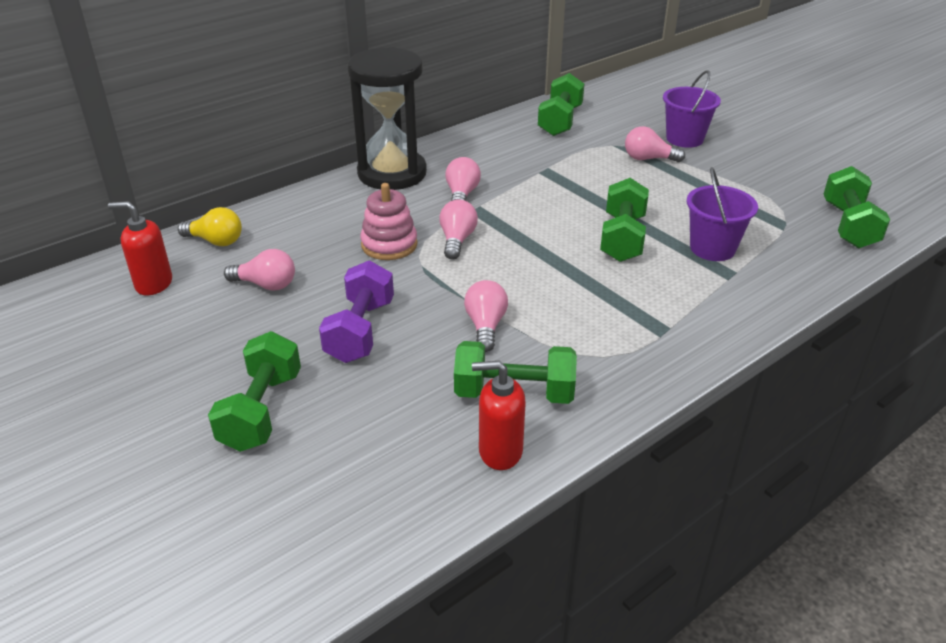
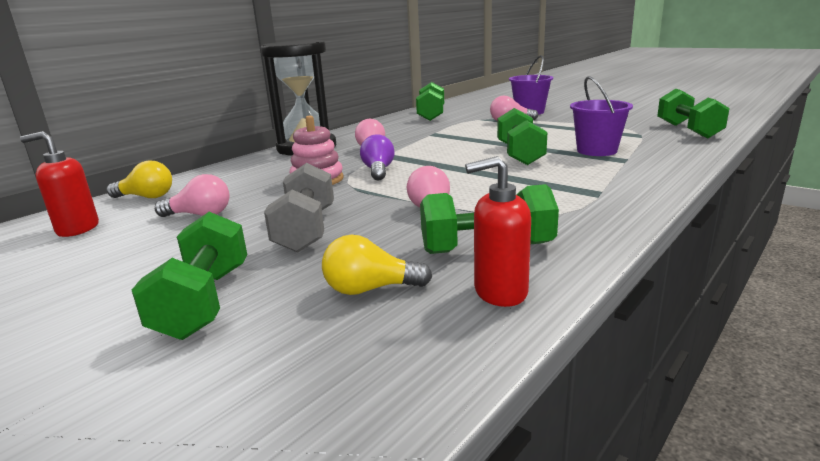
camera: 10 degrees left, 15 degrees down
purple dumbbell [319,260,394,363] -> grey dumbbell [264,163,334,252]
pink light bulb [439,199,478,259] -> purple light bulb [360,134,395,180]
none -> yellow light bulb [322,235,432,295]

